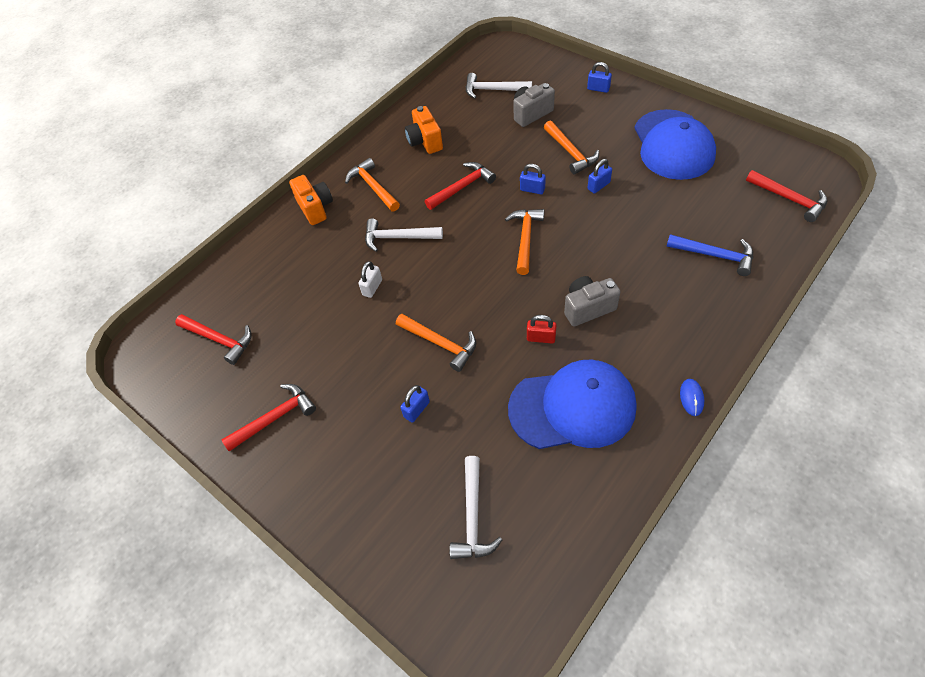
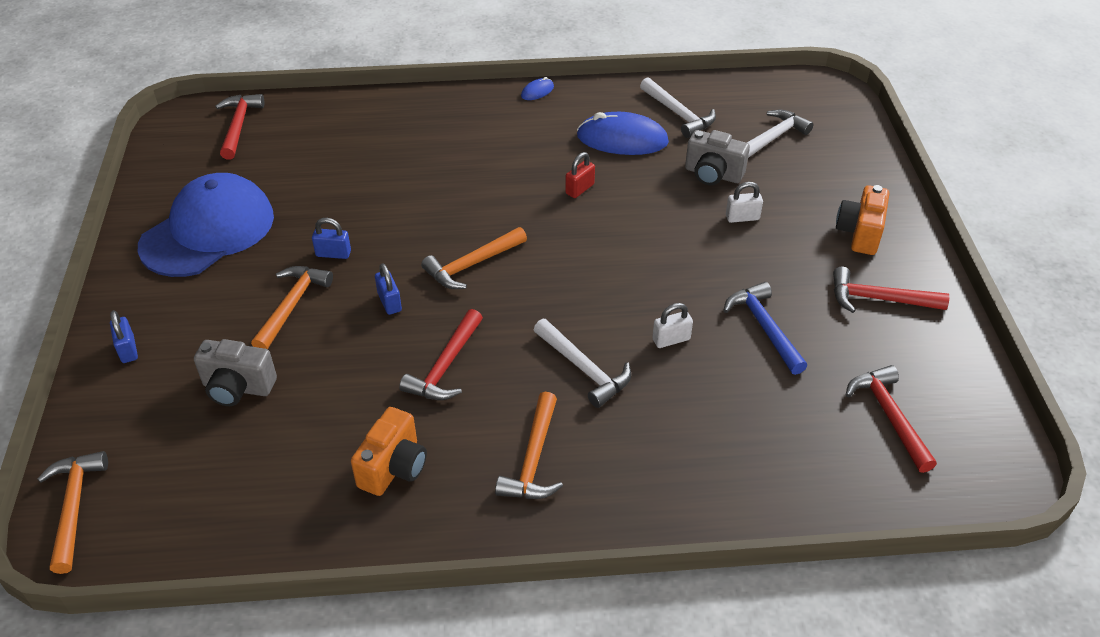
camera: 140 degrees left, 10 degrees down
orange camera [289,175,333,225] -> orange camera moved to [836,185,889,255]
orange hammer [396,314,476,372] -> orange hammer moved to [37,451,108,574]
blue padlock [400,385,430,422] -> white padlock [726,182,763,223]
red hammer [425,162,496,210] -> red hammer turned 75 degrees counterclockwise [399,309,483,400]
white hammer [466,73,532,98] -> white hammer moved to [640,77,716,138]
blue cap [508,359,636,449] -> blue mouse [577,112,669,155]
red padlock [527,315,556,343] -> red padlock turned 75 degrees clockwise [565,152,595,198]
grey camera [564,276,620,327] -> grey camera moved to [685,130,750,185]
blue hammer [666,234,753,276] -> blue hammer moved to [723,282,807,375]

